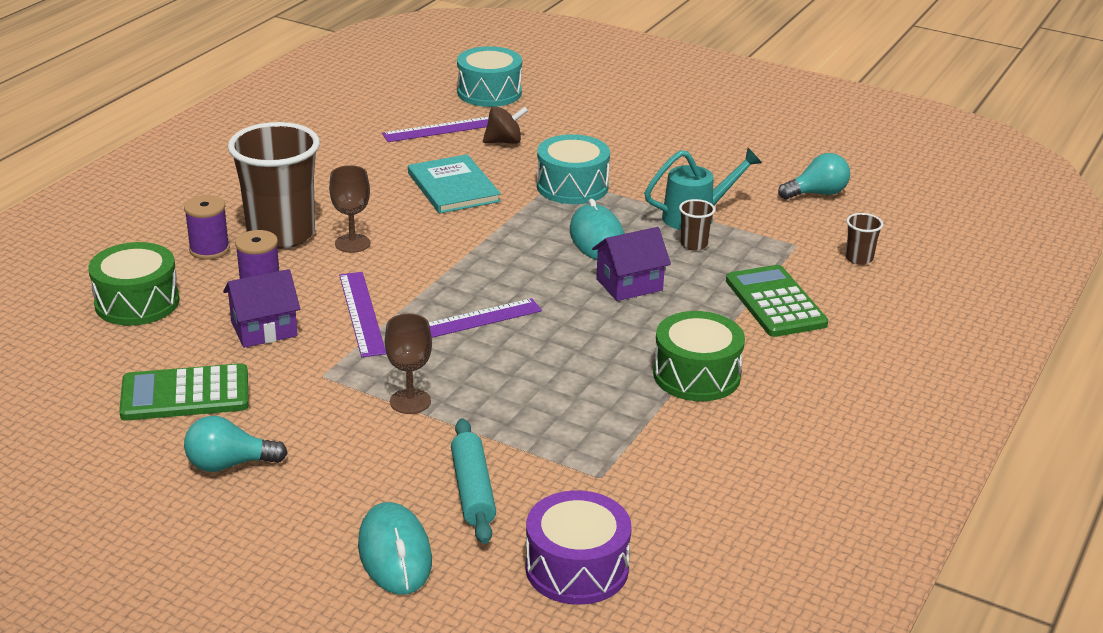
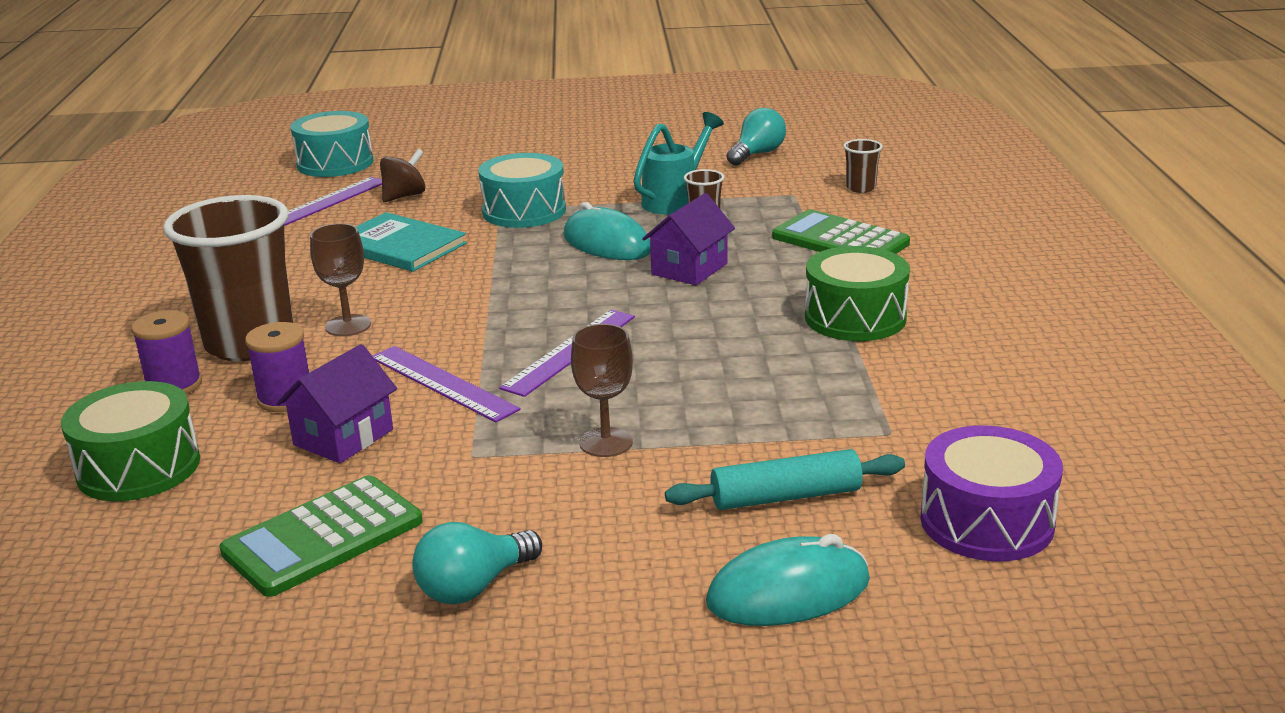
camera: 30 degrees left, 5 degrees down
turquoise mouse [358,502,432,595] -> turquoise mouse turned 60 degrees counterclockwise [706,534,870,626]
turquoise rolling pin [451,418,496,544] -> turquoise rolling pin turned 60 degrees counterclockwise [665,449,905,510]

